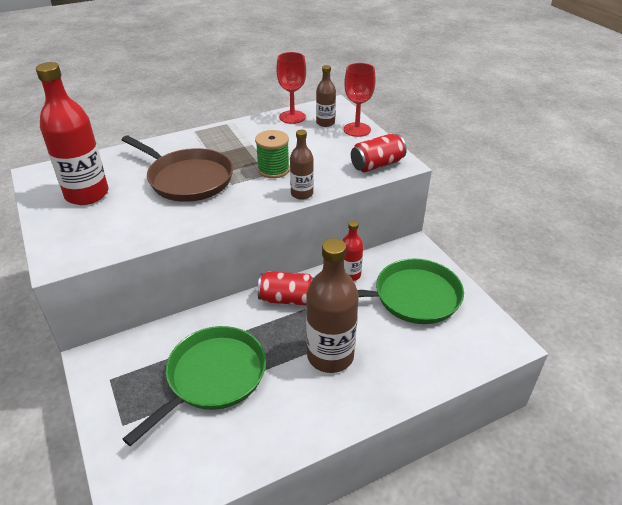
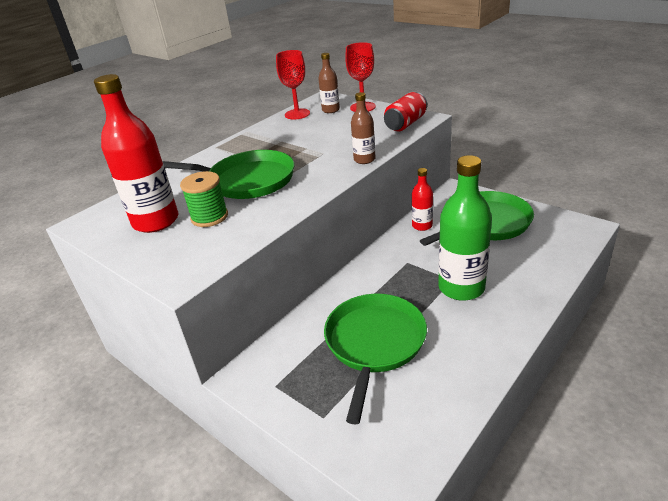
camera: 20 degrees left, 5 degrees down
brown pan [122,135,233,202] -> green pan [163,150,294,199]
green spool [255,130,290,178] -> green spool moved to [180,171,228,227]
red can [258,271,313,305] -> none
brown bottle [306,238,359,373] -> green bottle [438,155,492,301]

